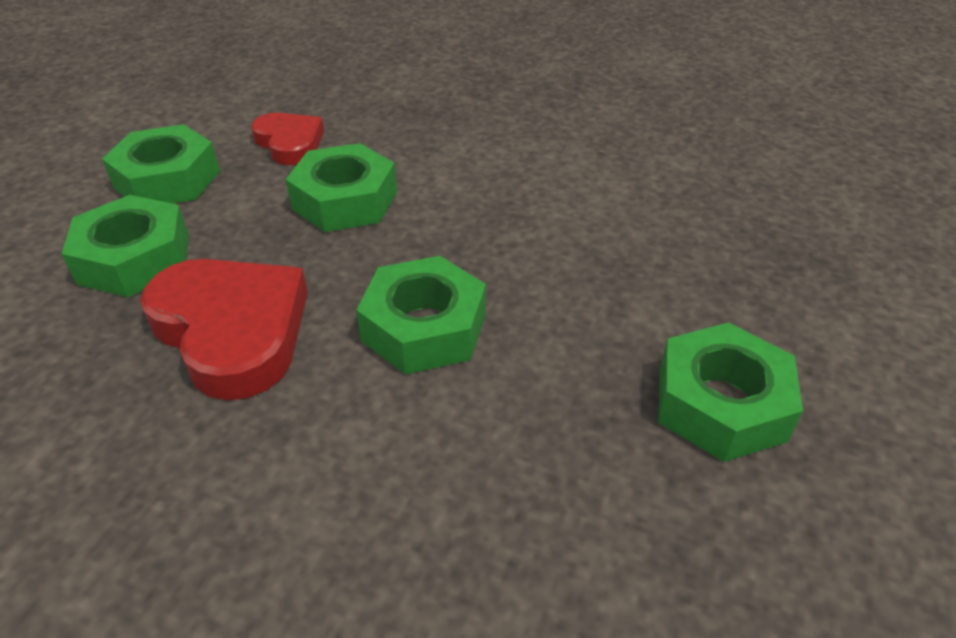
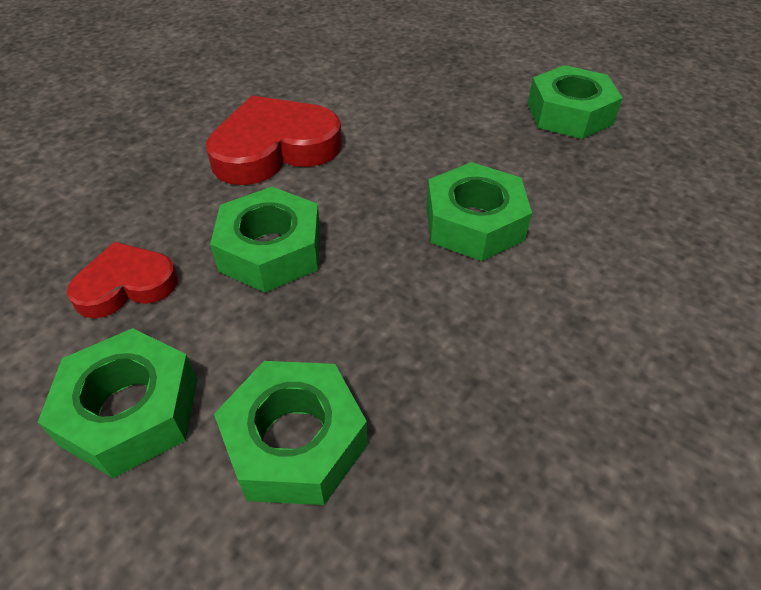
camera: 75 degrees left, 5 degrees up
red heart [140,259,308,400] -> red heart moved to [206,96,342,185]

